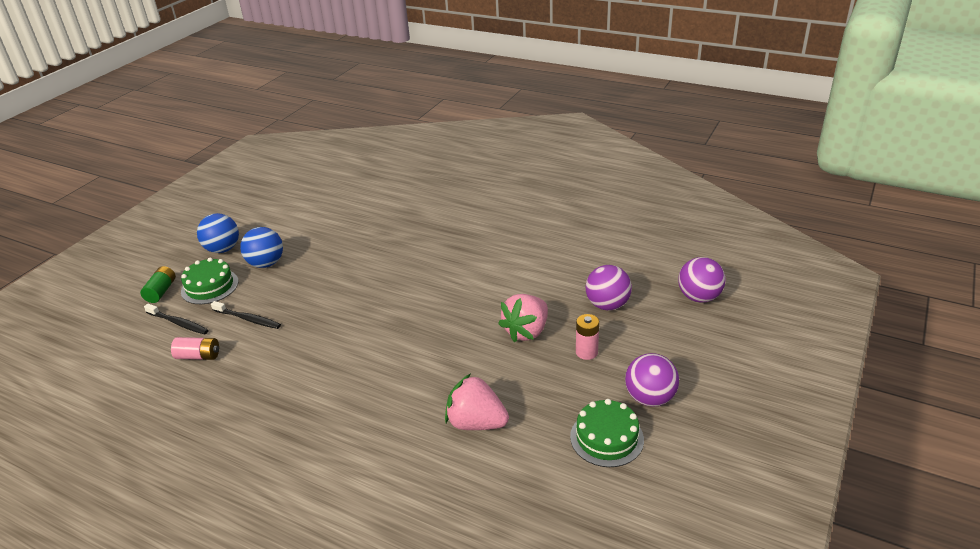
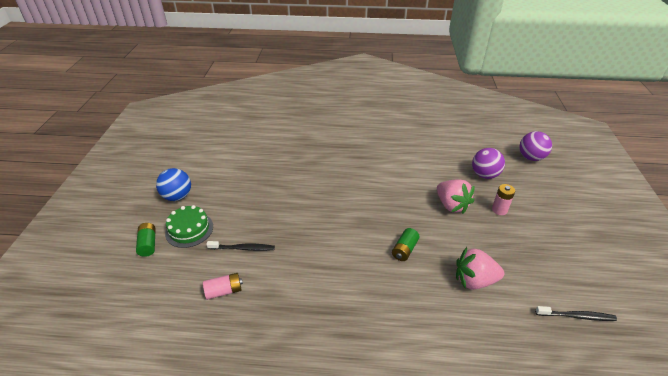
camera: 25 degrees left, 5 degrees up
black toothbrush [144,304,209,335] -> black toothbrush moved to [535,306,617,321]
blue ball [240,227,283,268] -> none
pink strawberry [498,294,548,342] -> pink strawberry turned 45 degrees counterclockwise [437,179,475,214]
green cake [570,399,644,467] -> none
purple ball [625,353,679,407] -> none
none -> green battery [392,228,420,261]

